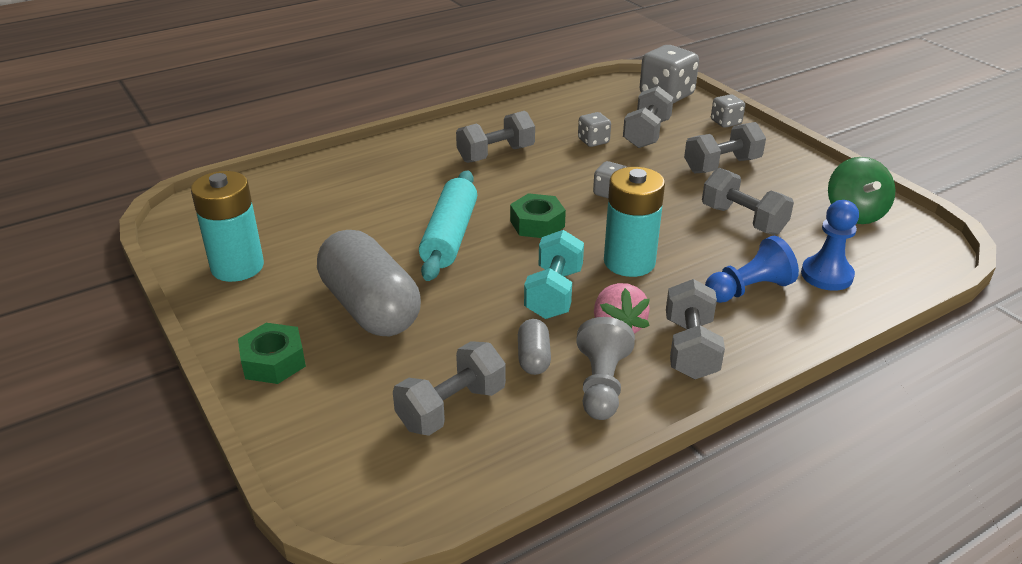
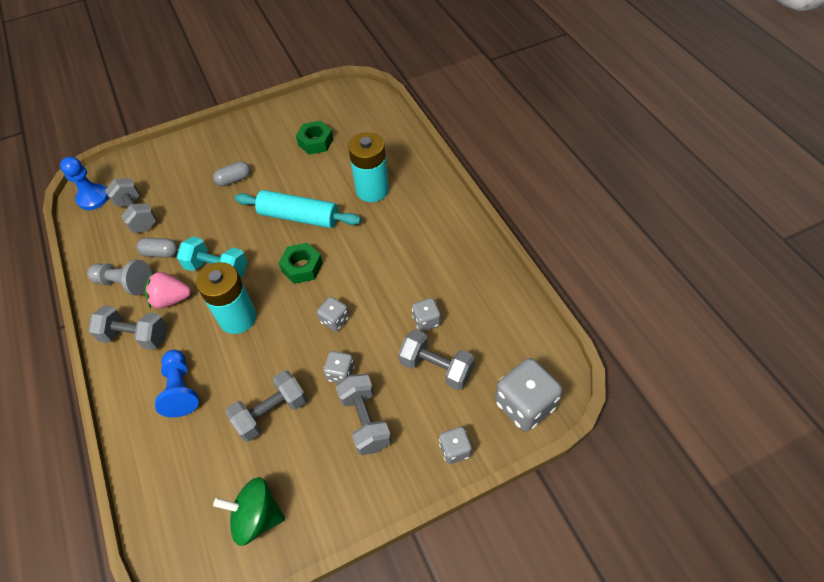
camera: 100 degrees right, 20 degrees up
turquoise battery [191,171,264,282] -> turquoise battery moved to [348,132,389,202]
green nut [238,323,306,384] -> green nut moved to [296,121,333,155]
grey capsule [317,230,421,336] -> grey capsule [213,161,250,186], size x0.44
grey dumbbell [456,111,535,163] -> none
blue pawn [801,200,859,291] -> blue pawn moved to [60,157,109,210]
none -> grey dice [323,351,355,383]

